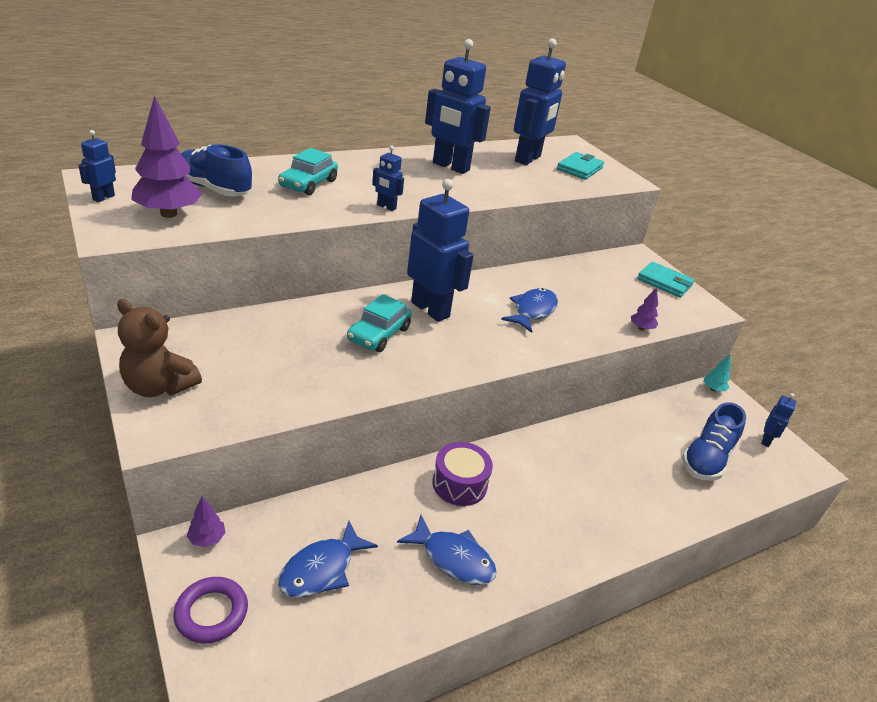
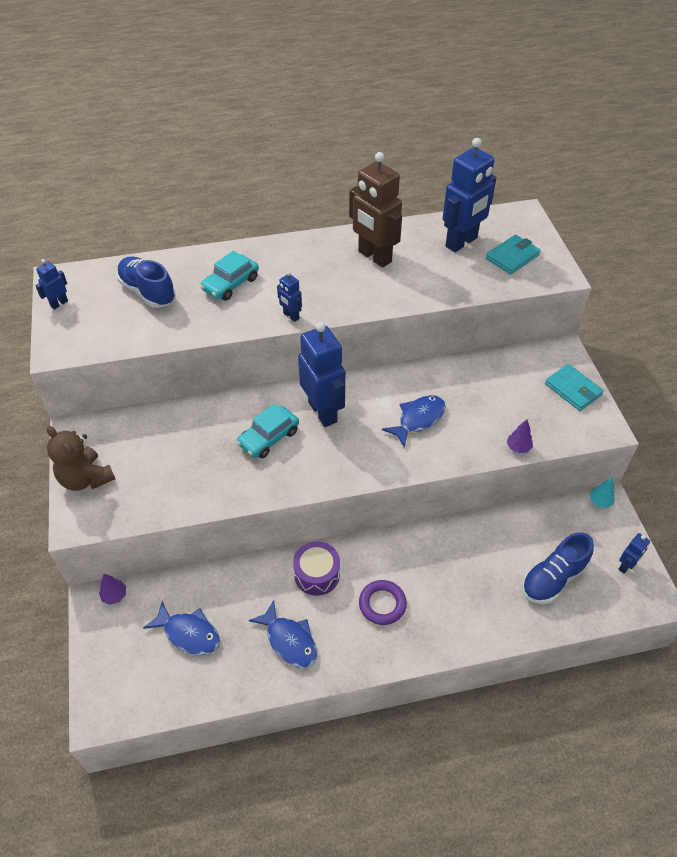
camera: 20 degrees right, 15 degrees up
purple tree [131,95,202,218] -> none
purple ring [173,577,248,643] -> purple ring moved to [359,580,407,625]
blue fish [278,521,378,598] -> blue fish turned 120 degrees counterclockwise [143,601,220,655]
blue robot [425,39,491,174] -> brown robot [349,152,402,268]

